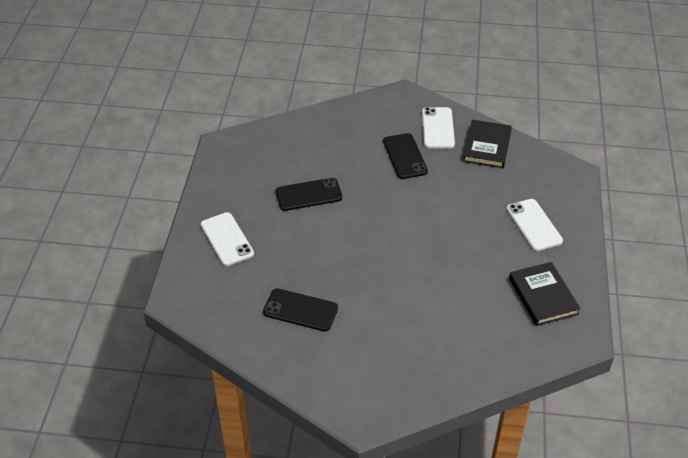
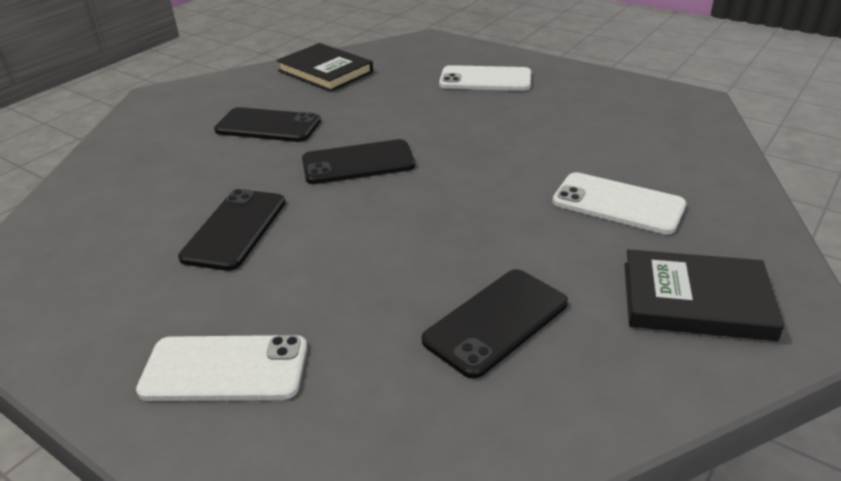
camera: 60 degrees left, 10 degrees down
white phone [422,107,455,149] -> white phone moved to [553,172,686,234]
black book [509,262,581,326] -> black book moved to [625,249,784,341]
none -> black phone [302,139,415,184]

